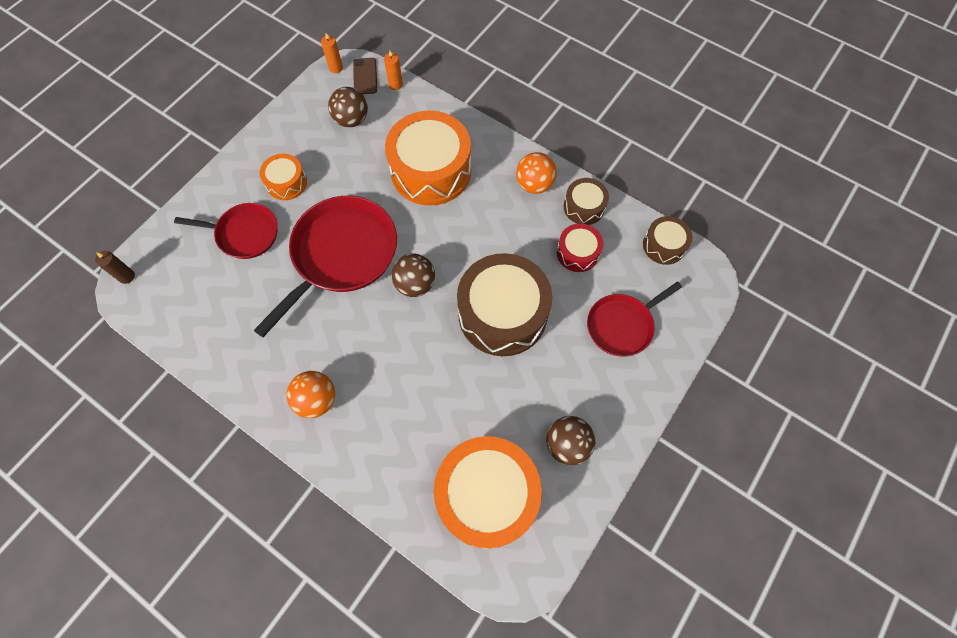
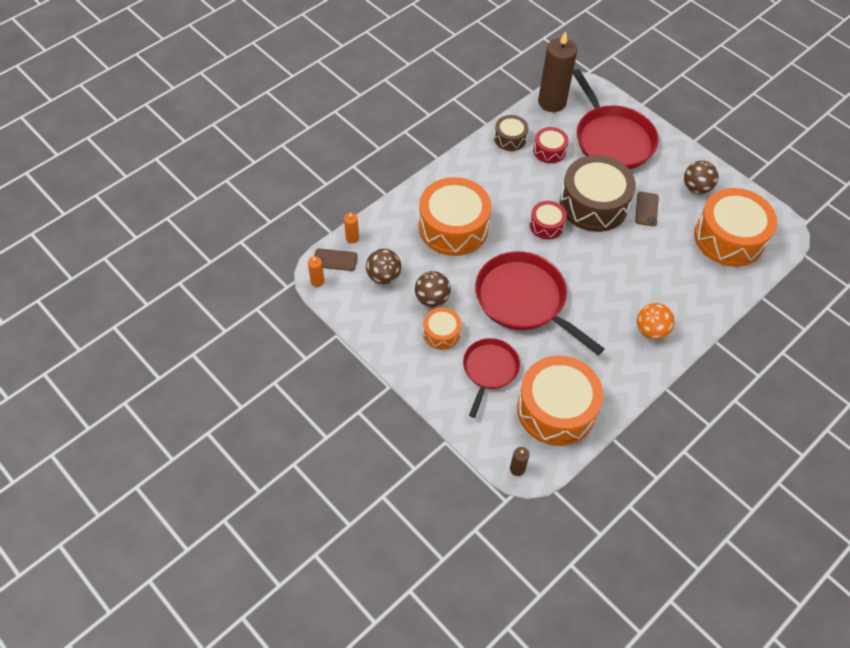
camera: 80 degrees left, 10 degrees down
brown ball [391,253,435,297] -> brown ball moved to [415,271,451,307]
orange ball [516,152,557,194] -> none
red pan [587,282,682,357] -> red pan [573,69,659,169], size x1.68
brown drum [643,216,692,265] -> brown candle [538,31,577,112]
none -> orange drum [517,356,603,446]
none -> red drum [529,201,567,239]
none -> brown phone [635,192,659,226]

